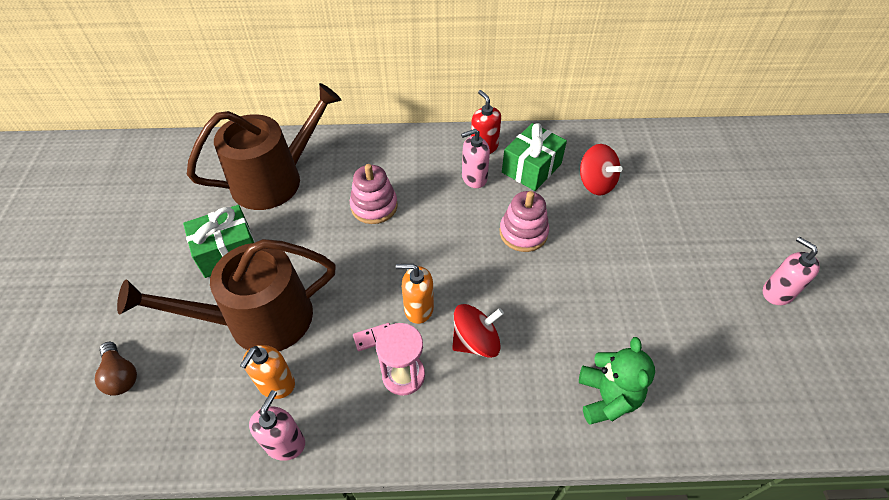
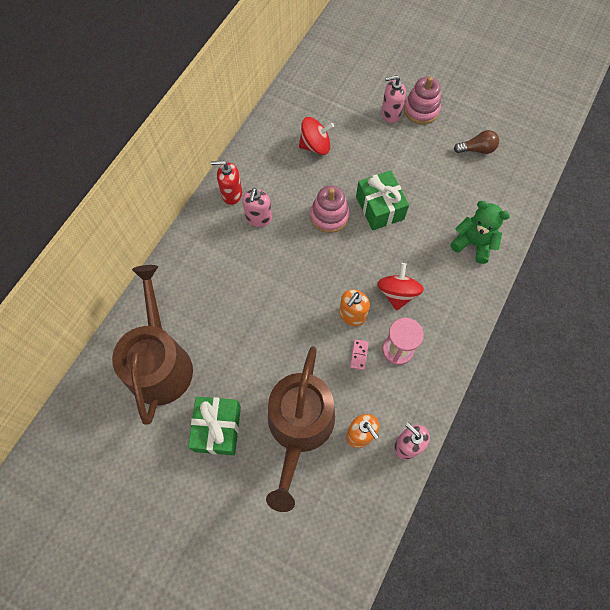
camera: 60 degrees left, 15 degrees up
brown light bulb [95,342,137,396] -> brown light bulb moved to [454,130,499,154]
pink stacking toy [350,164,398,224] -> pink stacking toy moved to [404,77,441,124]
green gift [502,123,567,191] -> green gift moved to [356,170,409,230]
pink soap dispenser [763,237,820,305] -> pink soap dispenser moved to [381,75,406,123]

